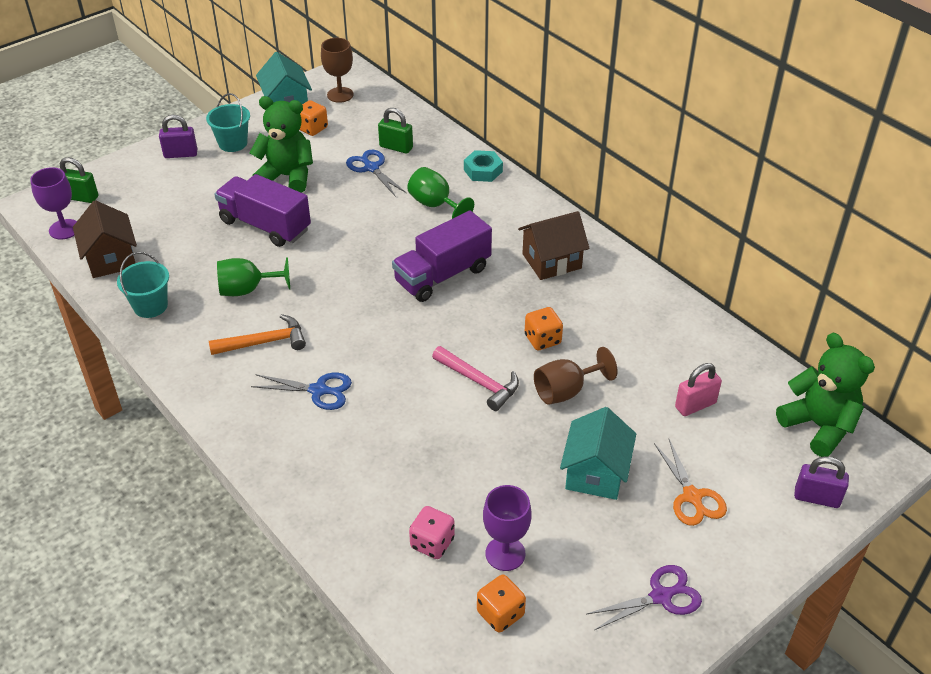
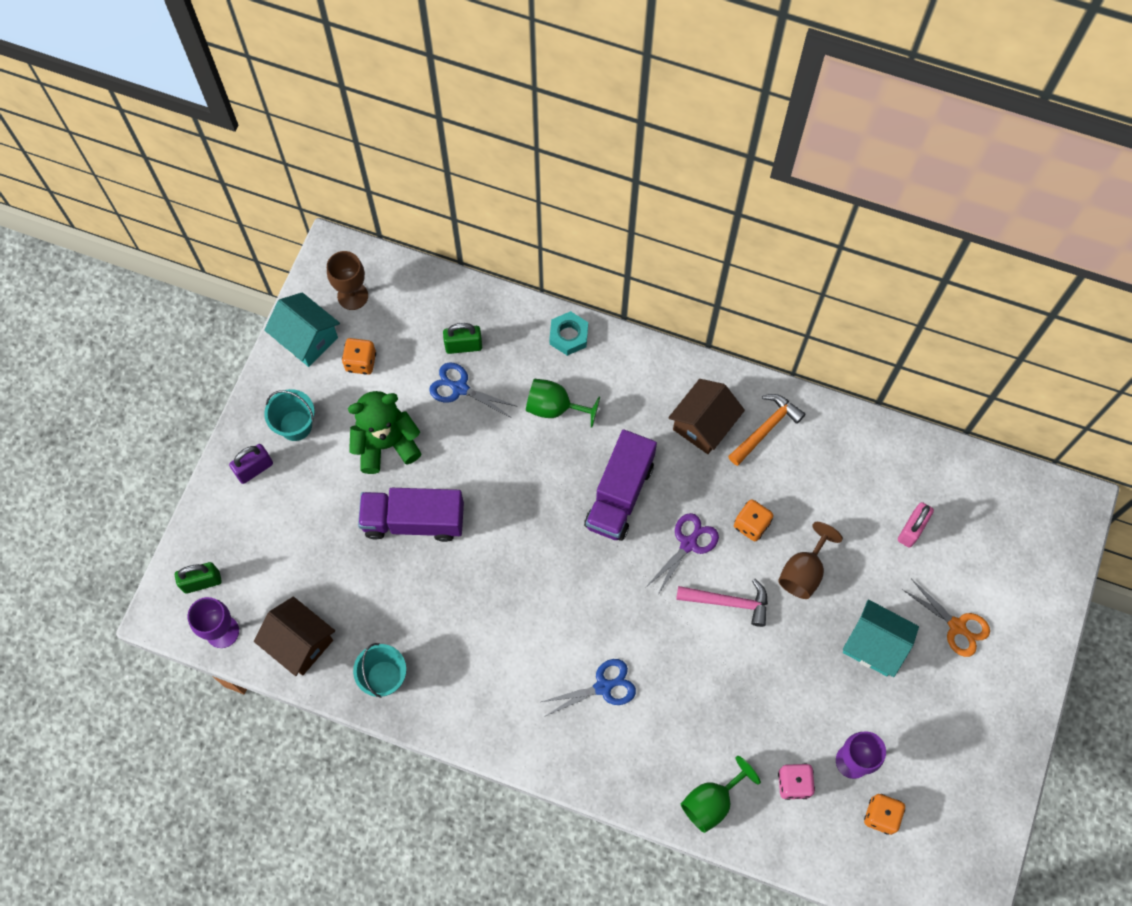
camera: 30 degrees left, 25 degrees up
orange hammer [209,314,306,355] -> orange hammer moved to [728,394,805,466]
green goblet [217,257,290,296] -> green goblet moved to [681,756,761,833]
turquoise house [560,407,636,500] -> turquoise house turned 45 degrees counterclockwise [843,600,919,677]
purple scissors [587,565,702,630] -> purple scissors moved to [645,513,719,596]
green teddy bear [776,333,875,457] -> none
purple padlock [794,456,849,508] -> none

